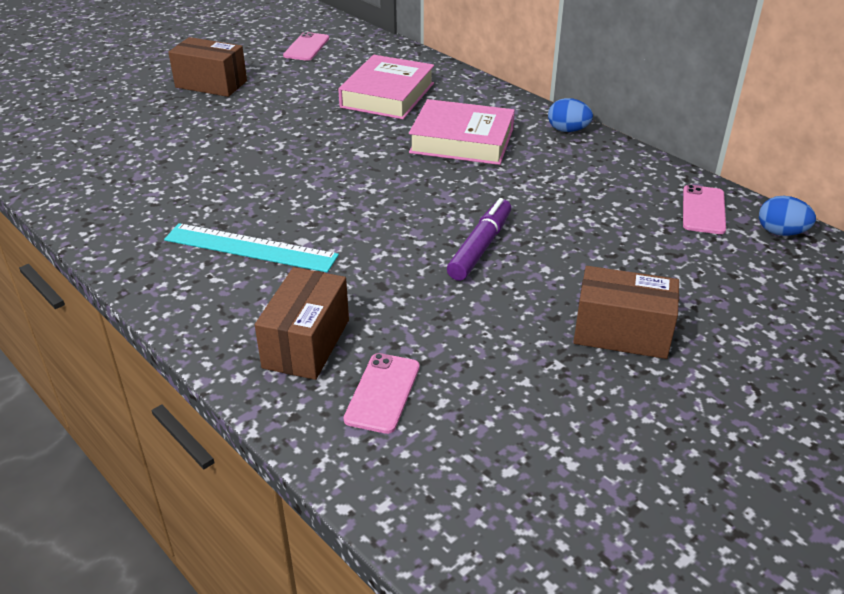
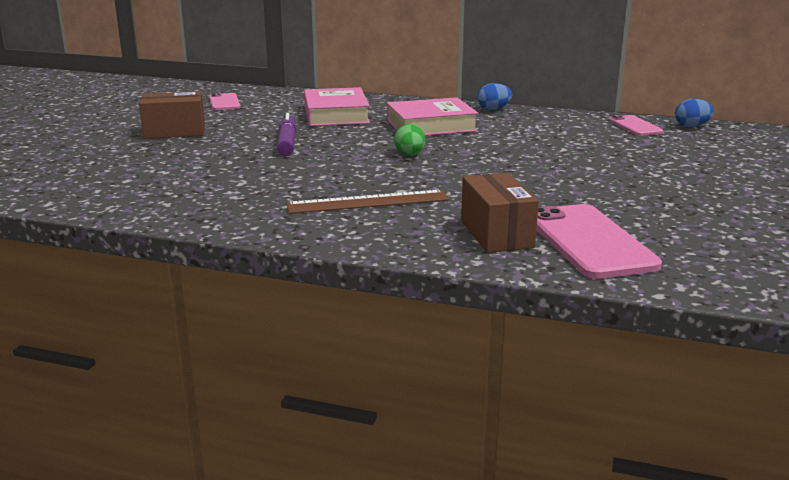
camera: 30 degrees left, 15 degrees down
turquoise ruler [164,223,339,272] -> brown ruler [286,190,449,214]
pink phone [344,353,420,434] -> pink phone [537,204,662,279], size x1.83
purple marker [447,198,511,281] -> purple marker moved to [277,113,296,156]
brown box [573,266,679,359] -> none
none -> green egg [394,124,425,156]

